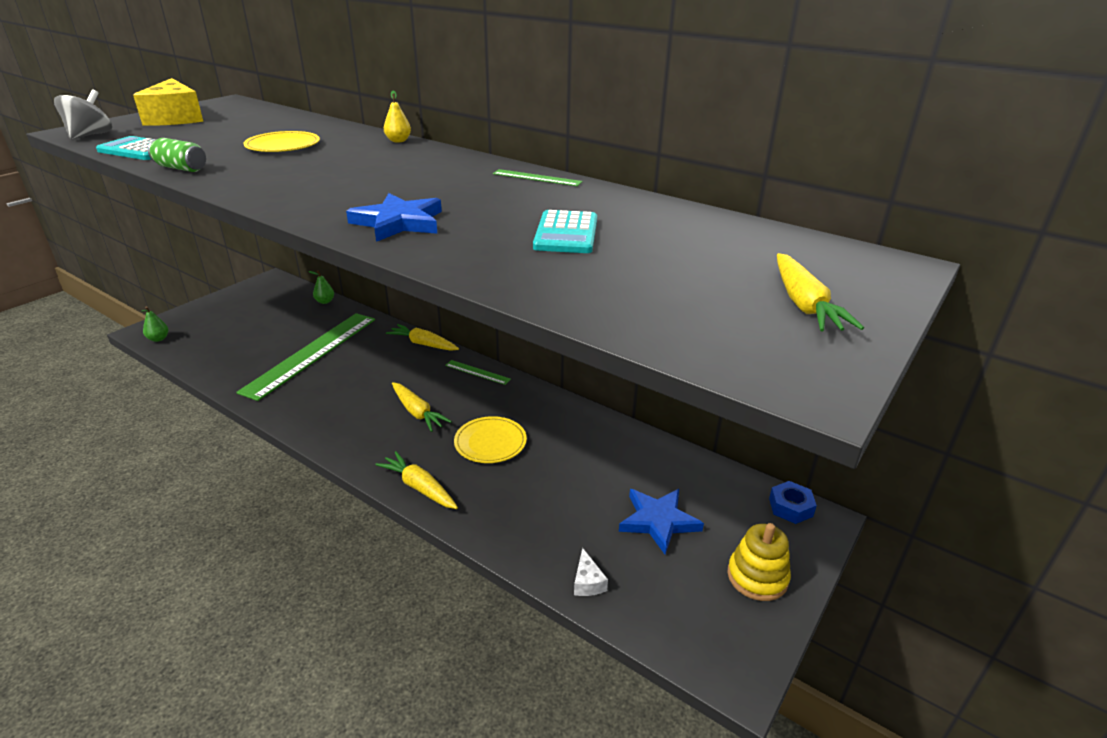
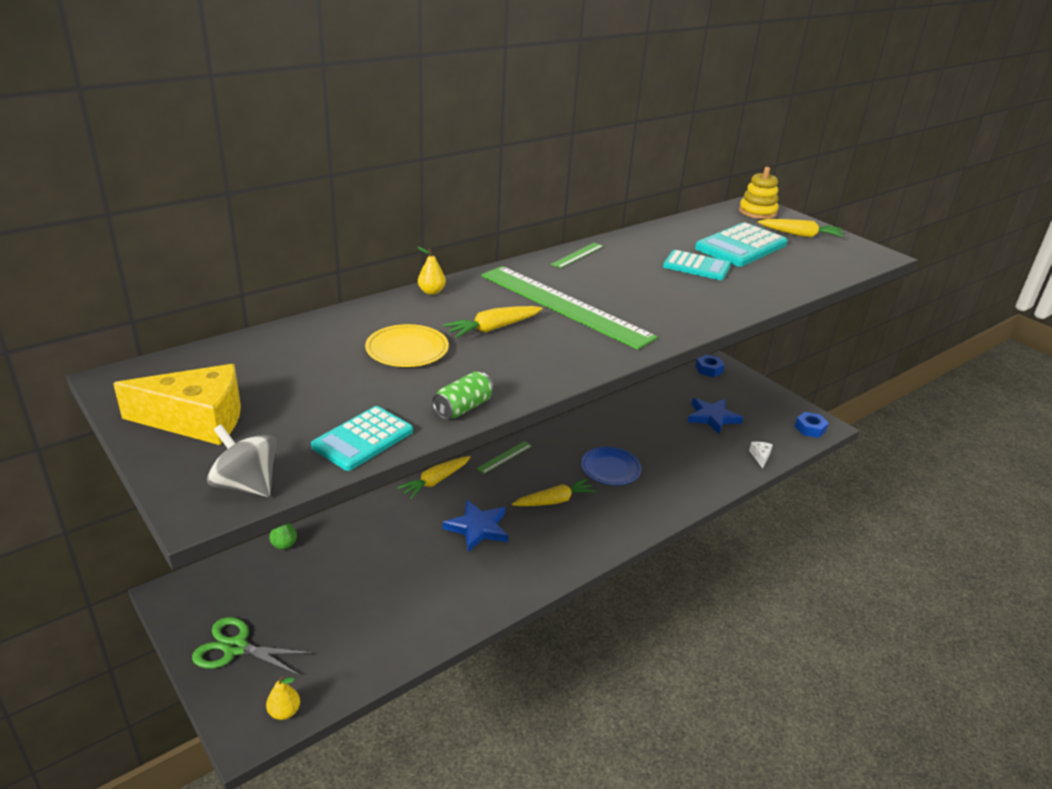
camera: 75 degrees left, 0 degrees up
green pear [142,306,169,342] -> yellow pear [266,676,300,720]
green ruler [236,313,375,401] -> green ruler moved to [481,266,658,350]
blue star [346,193,442,242] -> blue star moved to [443,500,508,552]
yellow carrot [375,451,458,509] -> yellow carrot moved to [443,306,543,338]
yellow plate [454,416,527,463] -> blue plate [581,447,642,485]
white cheese [574,548,608,596] -> white cheese turned 90 degrees counterclockwise [749,442,773,469]
yellow stacking toy [727,523,791,601] -> yellow stacking toy moved to [739,167,779,219]
none -> green scissors [192,617,314,676]
none -> turquoise calculator [695,223,788,267]
none -> blue nut [795,412,829,438]

